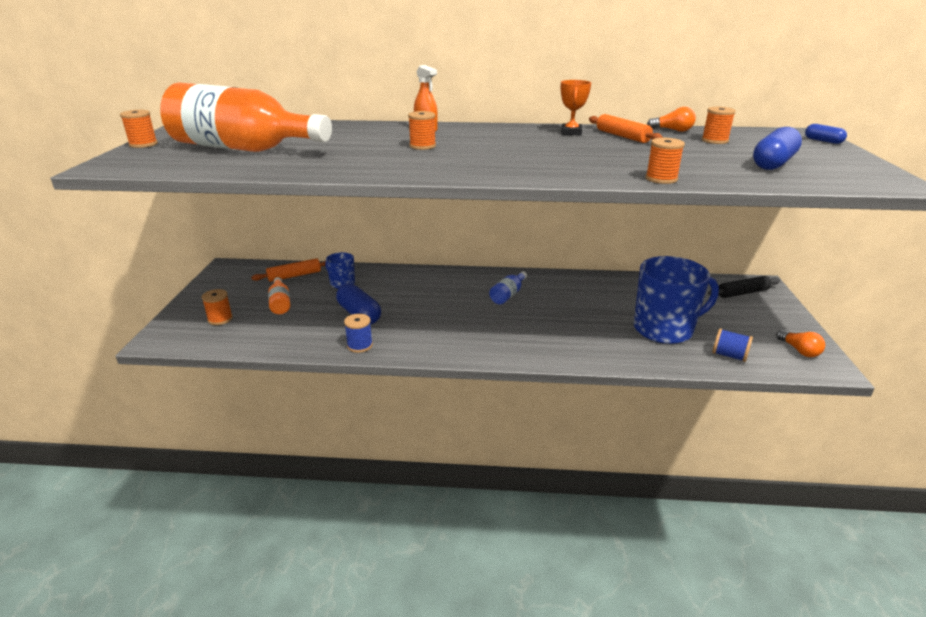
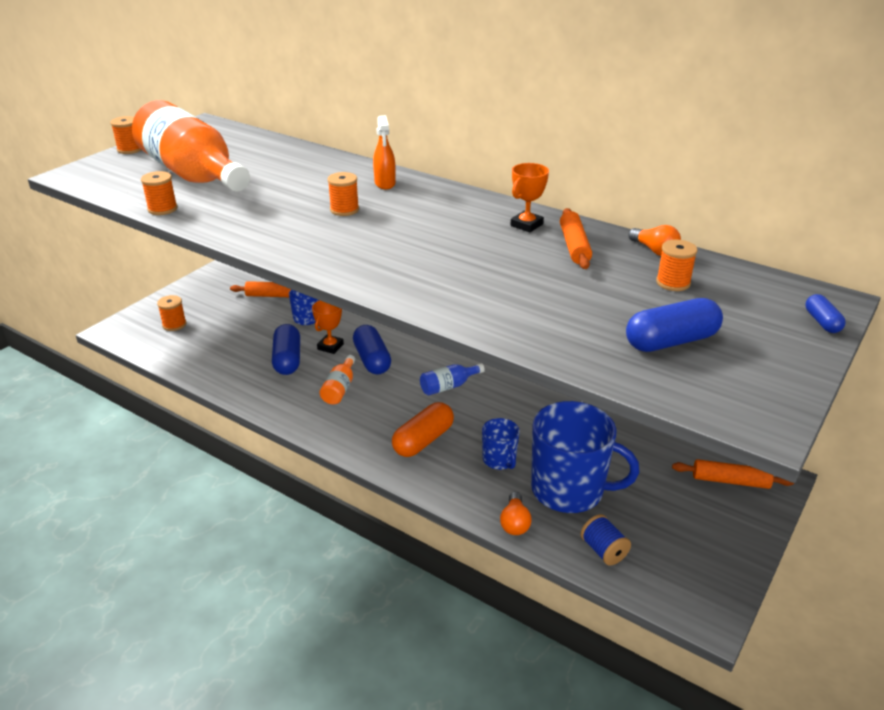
camera: 30 degrees right, 5 degrees up
orange bottle [268,277,290,314] -> orange bottle moved to [319,355,355,404]
blue spool [344,314,373,353] -> none
orange spool [645,138,685,184] -> orange spool moved to [141,171,177,215]
black rolling pin [708,276,780,298] -> orange rolling pin [672,459,795,489]
orange light bulb [776,330,825,357] -> orange light bulb moved to [500,492,532,535]
none -> orange trophy [312,300,344,354]
none -> blue capsule [353,325,391,374]
none -> orange capsule [392,402,454,457]
none -> blue mug [482,418,520,470]

